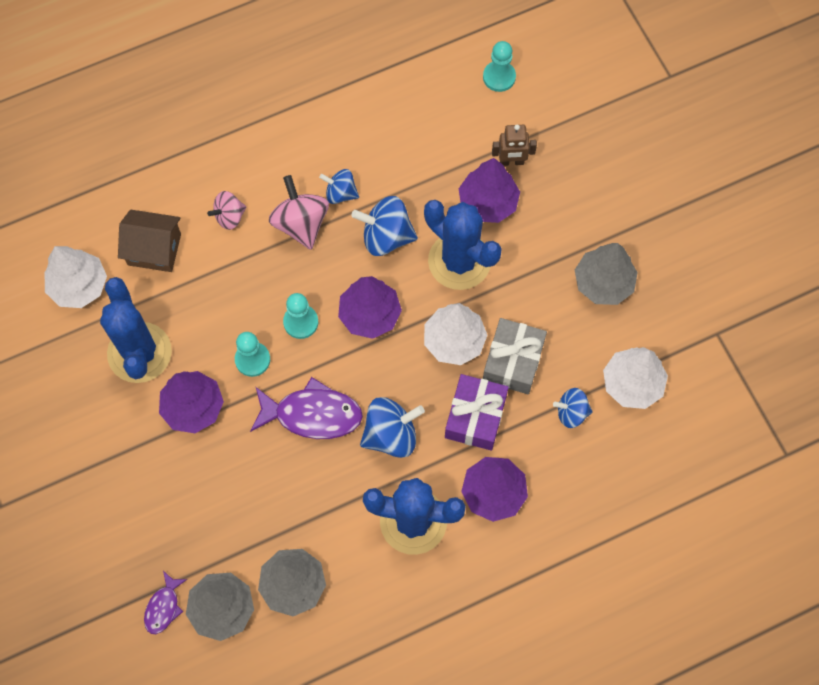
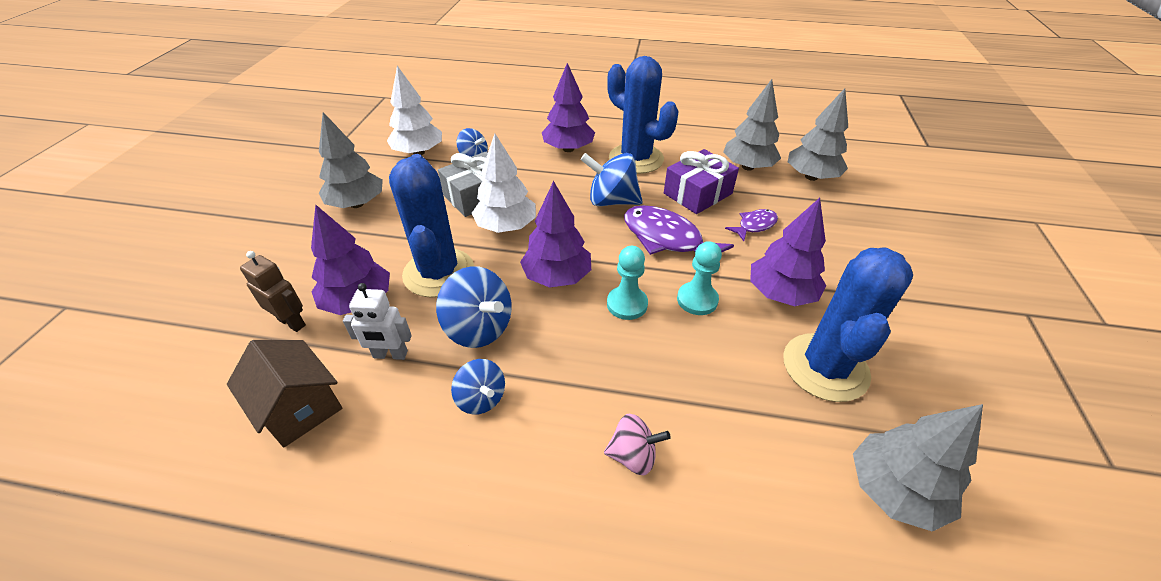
camera: 145 degrees left, 25 degrees down
white tree [44,246,107,308] -> grey tree [853,404,983,532]
brown house [118,210,181,272] -> brown house moved to [227,340,342,447]
purple fish [144,571,187,634] -> purple fish moved to [725,209,778,241]
pink spinning top [269,175,329,250] -> none
purple gift [445,374,509,451] -> purple gift moved to [664,149,739,214]
turquoise pawn [483,41,516,92] -> none
none -> white robot [343,283,412,360]

